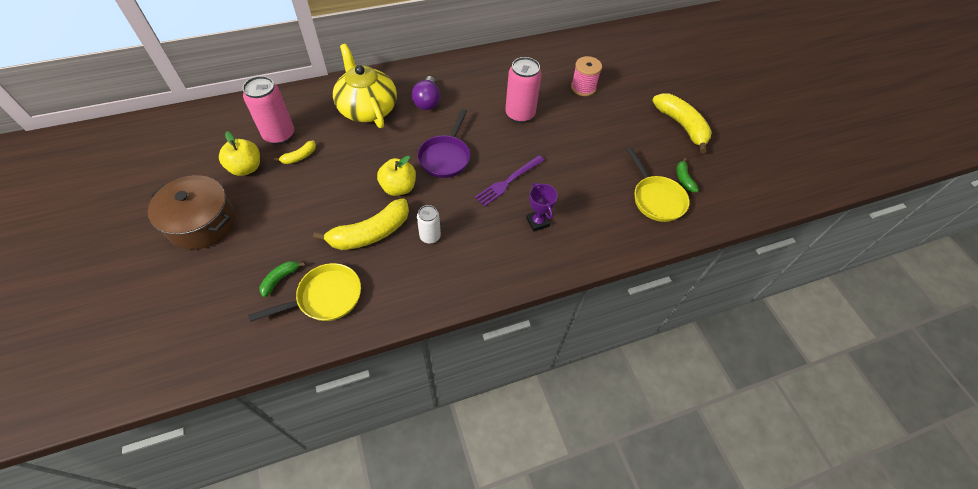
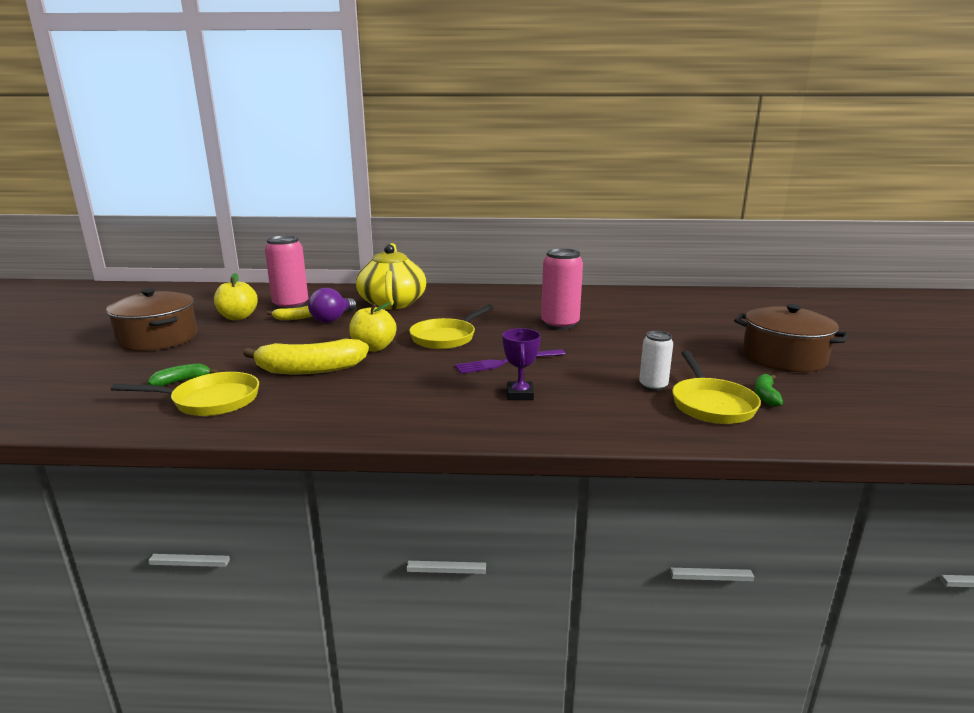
camera: 25 degrees right, 35 degrees down
purple light bulb [411,76,440,110] -> purple light bulb moved to [308,288,356,323]
purple pan [417,109,470,178] -> yellow pan [409,305,494,349]
white can [417,205,441,244] -> white can moved to [639,331,673,391]
pink spool [571,56,602,96] -> none
yellow banana [652,93,712,153] -> brown pot [734,304,849,372]

